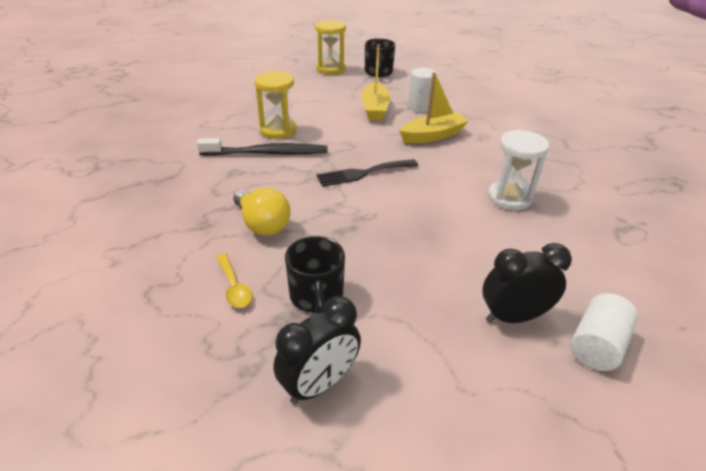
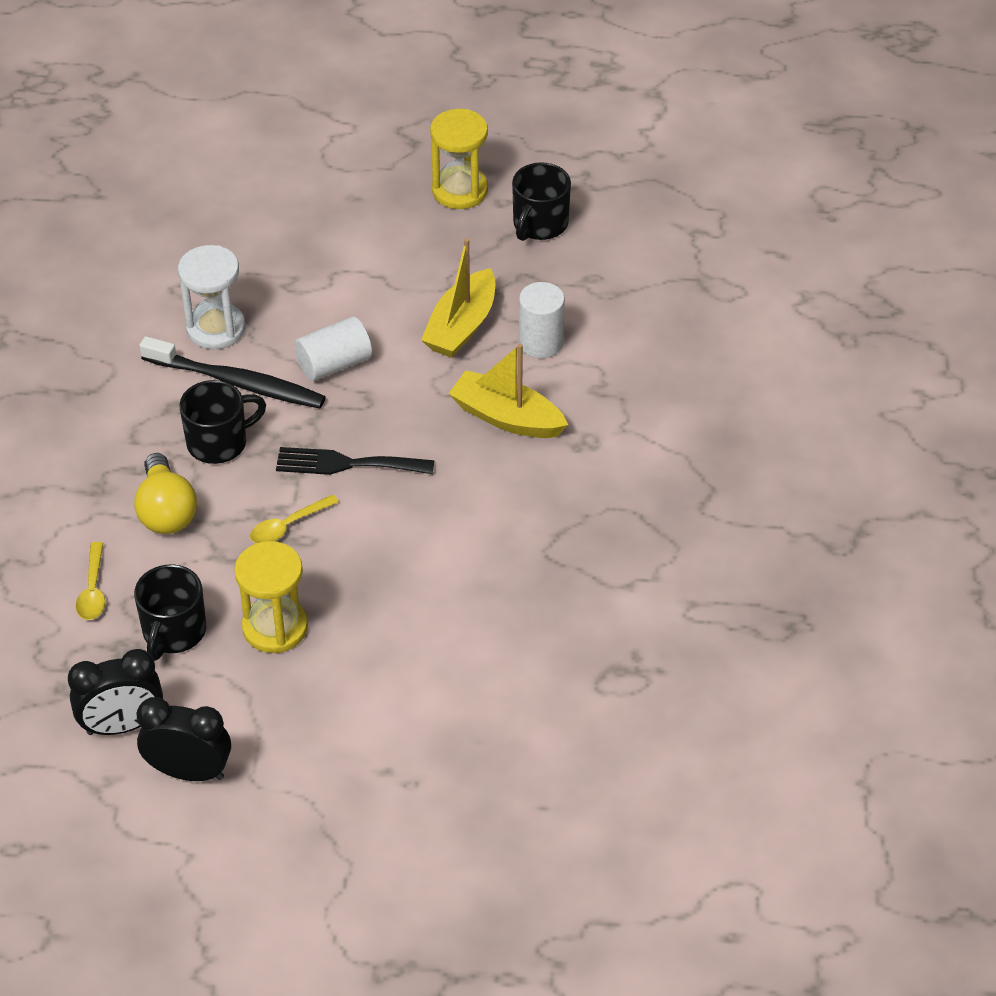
camera: 25 degrees right, 10 degrees up
yellow hourglass [255,71,296,139] -> yellow hourglass moved to [234,541,308,653]
yellow boat [399,72,469,143] -> yellow boat turned 150 degrees counterclockwise [448,344,568,438]
black clock [482,243,572,323] -> black clock moved to [136,697,231,781]
white hourglass [488,130,549,211] -> white hourglass moved to [178,245,245,349]
white cylinder [570,293,638,371] -> white cylinder moved to [294,316,372,381]
none -> black mug [179,380,266,464]
none -> yellow spoon [250,494,339,544]

